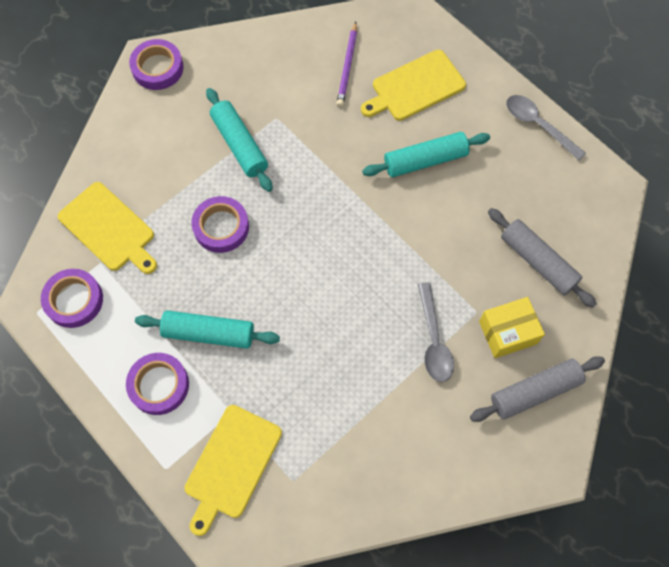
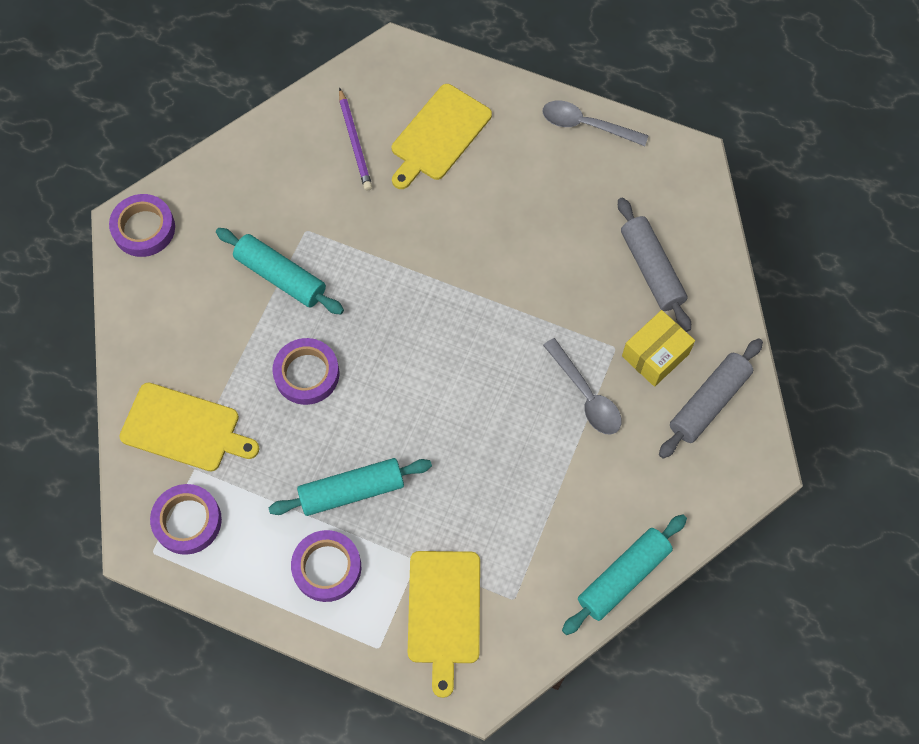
camera: 25 degrees left, 0 degrees up
turquoise rolling pin [362,132,490,177] -> turquoise rolling pin moved to [562,514,687,635]
grey rolling pin [488,208,597,308] -> grey rolling pin turned 45 degrees clockwise [618,198,691,332]

